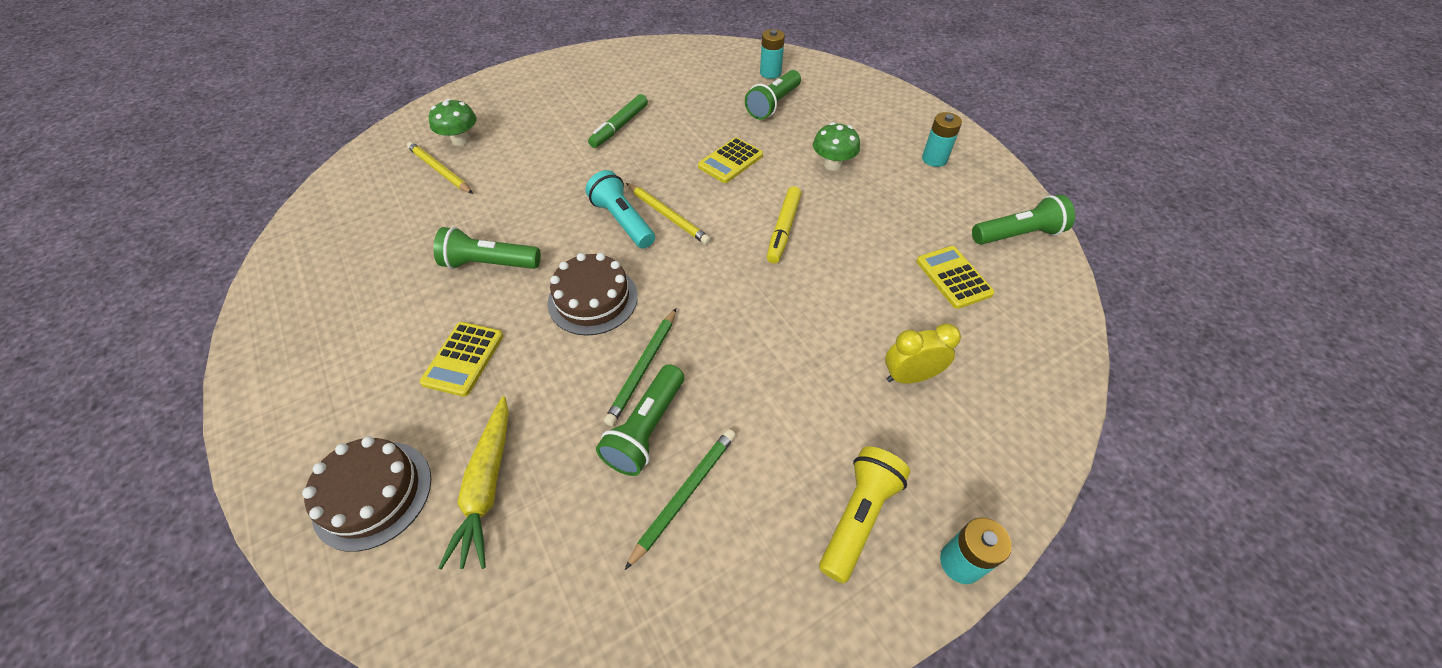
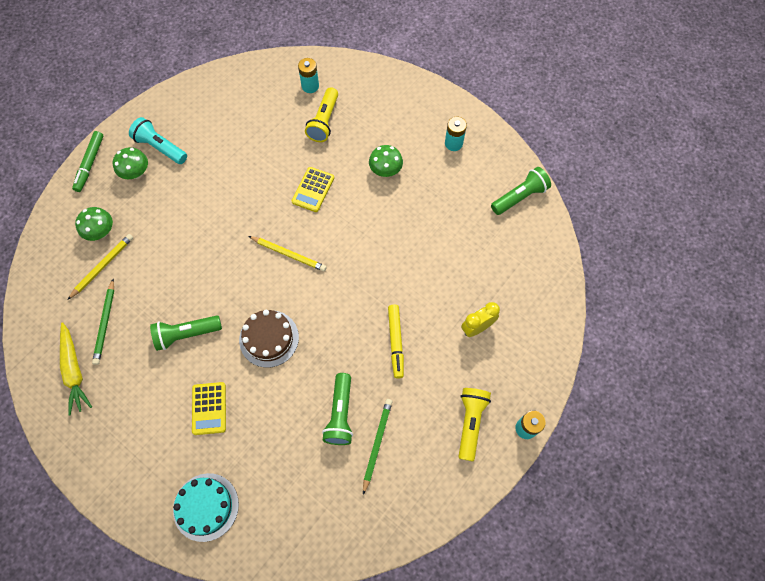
camera: 20 degrees left, 15 degrees up
brown cake [302,436,431,552] -> turquoise cake [173,473,239,542]
yellow pencil [407,142,473,194] -> yellow pencil turned 105 degrees clockwise [68,234,133,300]
yellow carrot [438,396,509,570] -> yellow carrot moved to [60,322,92,416]
turquoise flashlight [585,170,655,249] -> turquoise flashlight moved to [129,117,187,164]
green marker [588,94,648,148] -> green marker moved to [72,131,104,192]
green pencil [604,308,676,426] -> green pencil moved to [92,279,114,365]
green flashlight [745,70,801,120] -> yellow flashlight [305,87,338,142]
yellow marker [767,186,802,264] -> yellow marker moved to [388,305,404,379]
yellow calculator [916,246,995,309] -> none
none -> green mushroom [113,147,148,179]

